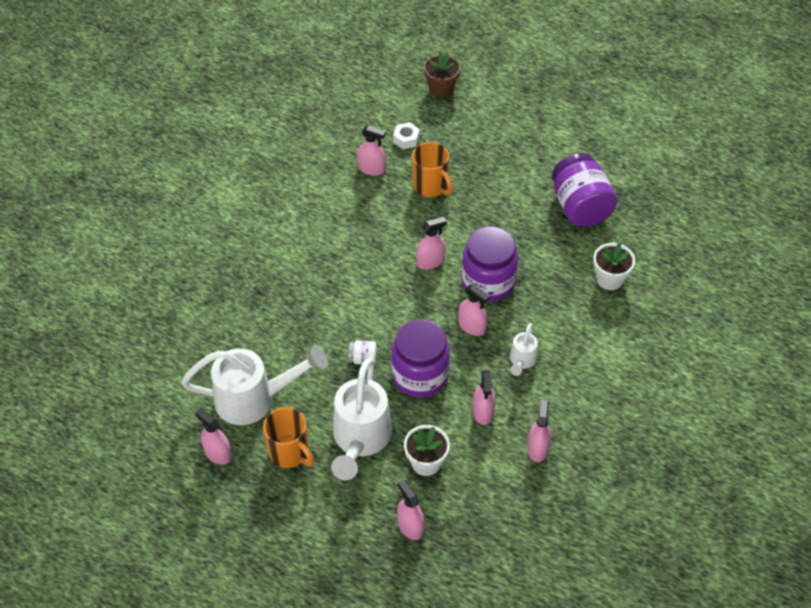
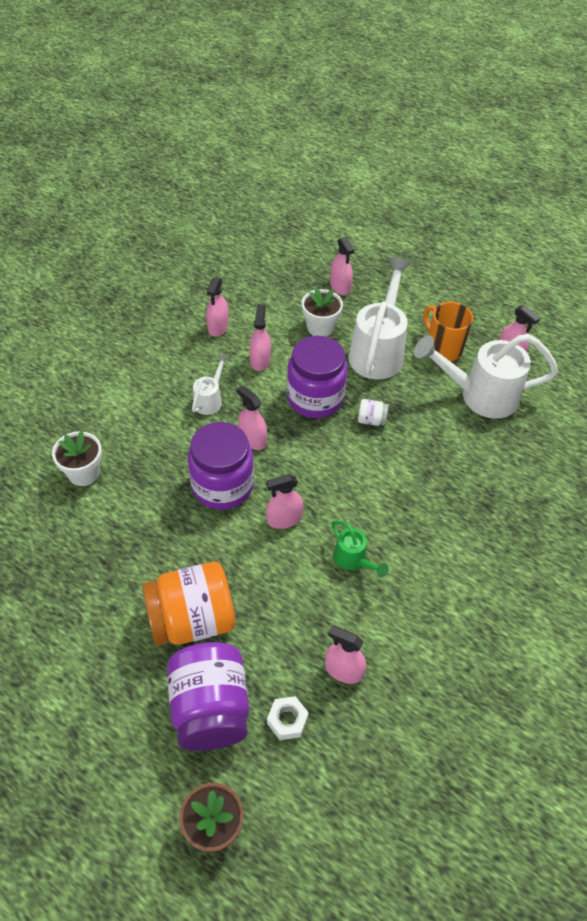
camera: 175 degrees left, 0 degrees up
orange mug [412,142,453,197] -> none
purple jar [552,153,617,227] -> purple jar moved to [167,642,249,751]
none -> orange jar [142,562,235,646]
none -> green watering can [331,520,389,577]

